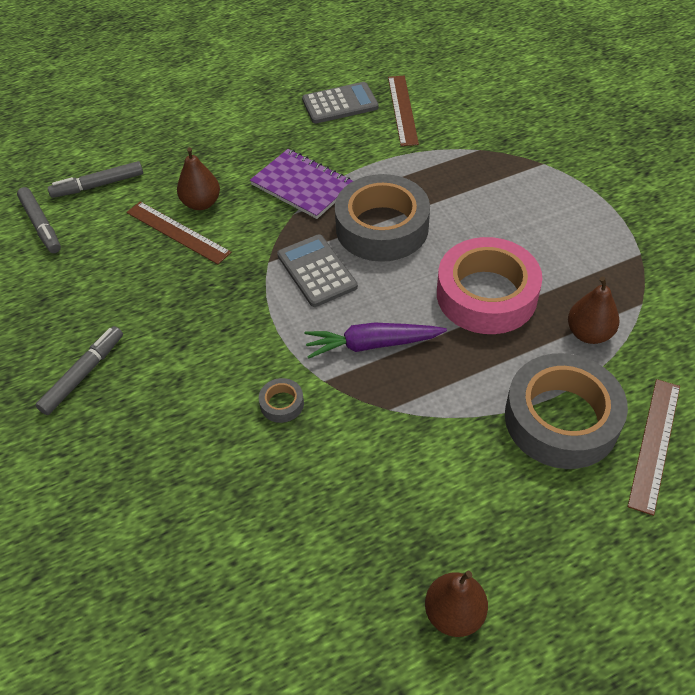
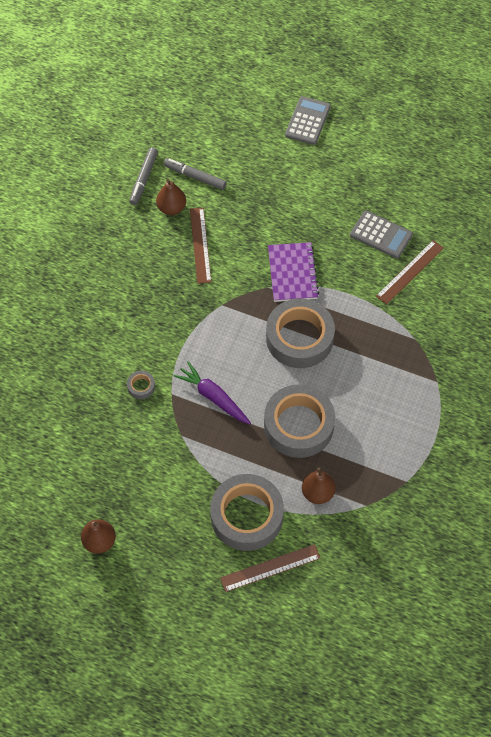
camera: 45 degrees right, 10 degrees up
grey marker [36,326,123,415] -> none
brown pear [177,147,220,210] -> brown pear moved to [156,179,186,215]
grey calculator [277,234,358,307] -> grey calculator moved to [285,96,331,145]
pink tape [437,237,542,334] -> grey tape [264,384,335,458]

